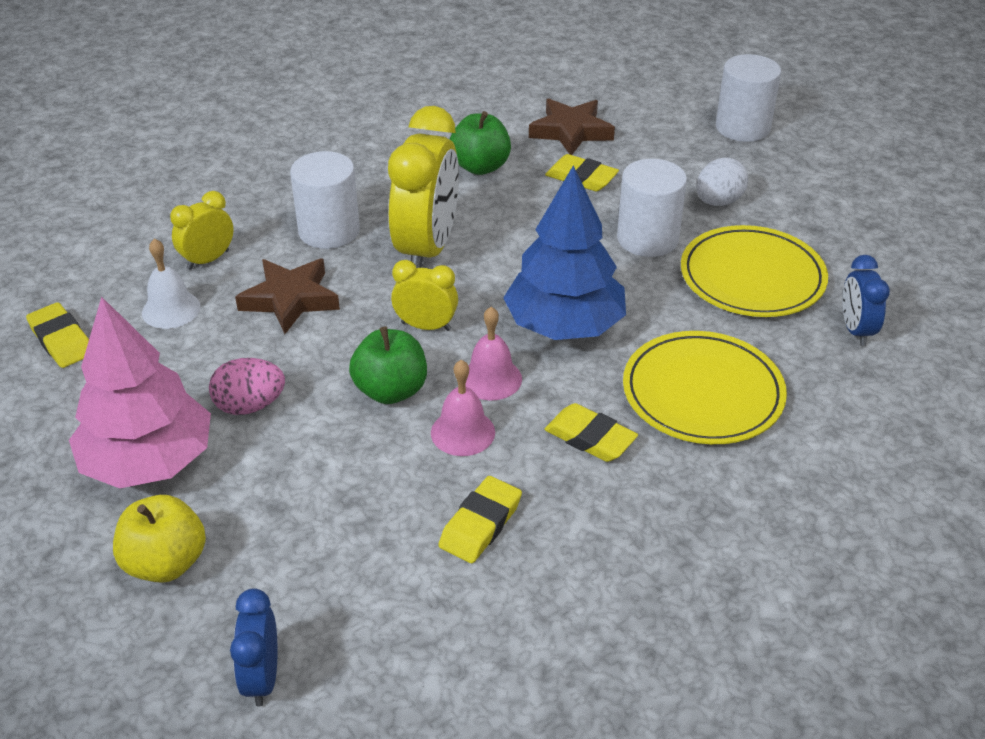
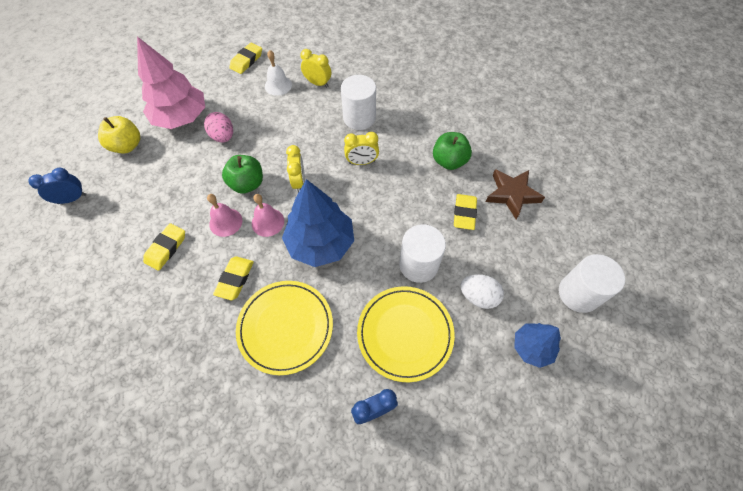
camera: 70 degrees right, 20 degrees up
brown star [235,259,340,334] -> none
yellow clock [388,106,459,268] -> yellow clock [344,132,379,165], size x0.51
yellow eraser [438,476,522,563] -> yellow eraser turned 75 degrees counterclockwise [143,223,185,271]
none -> blue tree [514,323,561,368]

